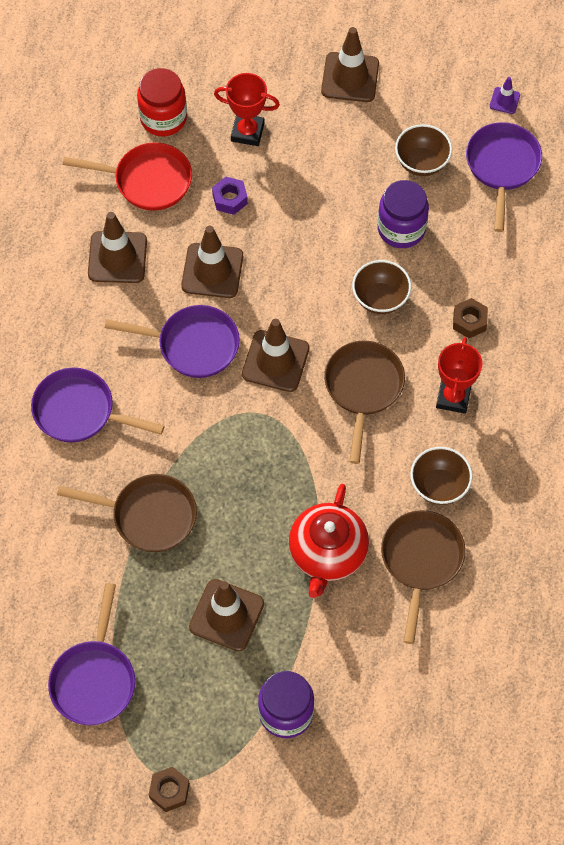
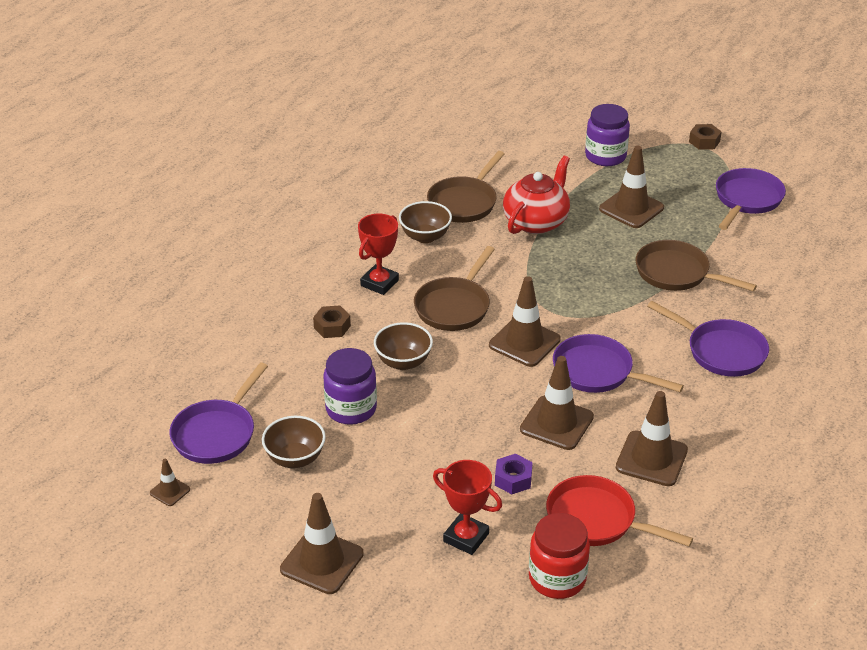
camera: 160 degrees left, 25 degrees down
purple traffic cone [490,77,520,114] -> brown traffic cone [150,459,190,506]

